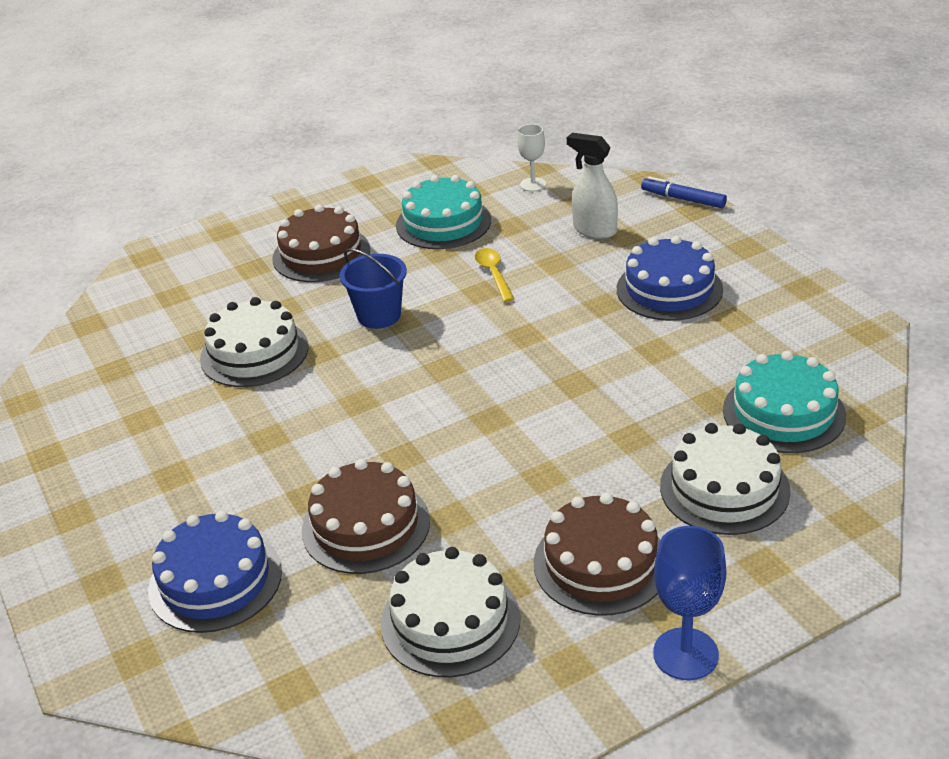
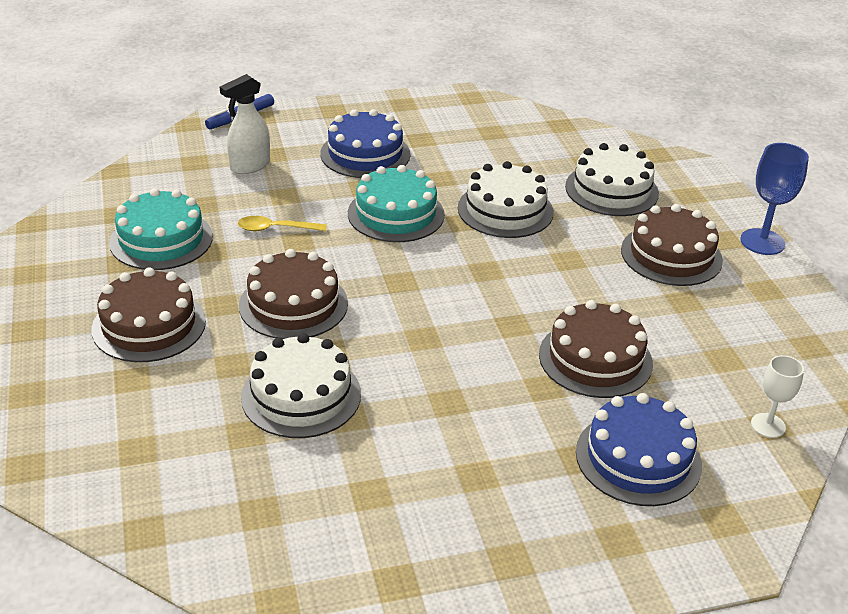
camera: 80 degrees left, 0 degrees up
blue bucket [340,248,407,329] -> brown cake [239,249,348,339]
white cake [381,547,521,677] -> white cake moved to [458,161,554,238]
white goblet [517,124,546,192] -> white goblet moved to [751,355,804,438]
turquoise cake [723,351,846,453] -> turquoise cake moved to [348,165,445,242]

